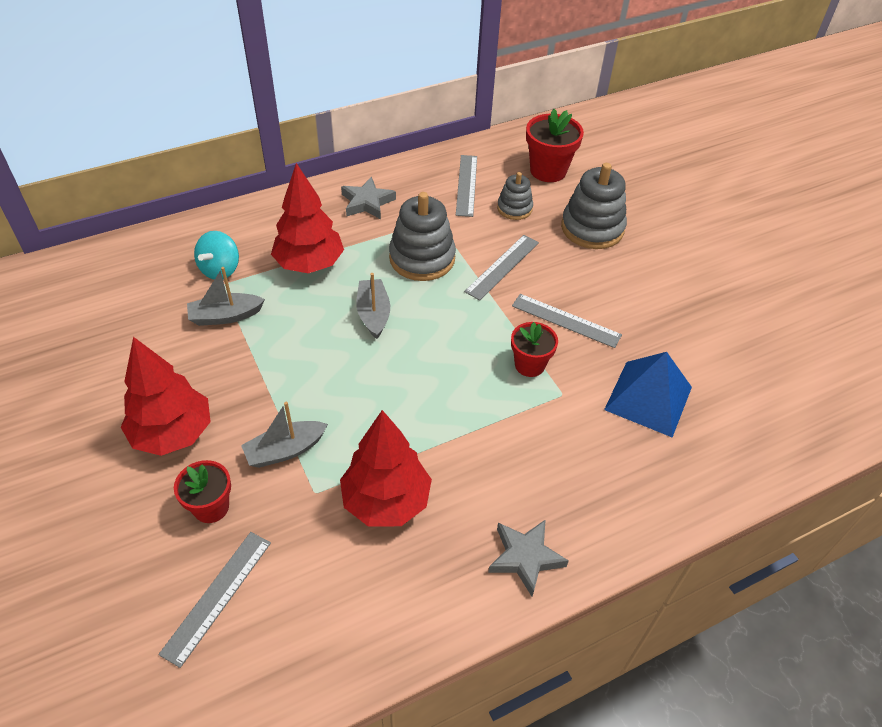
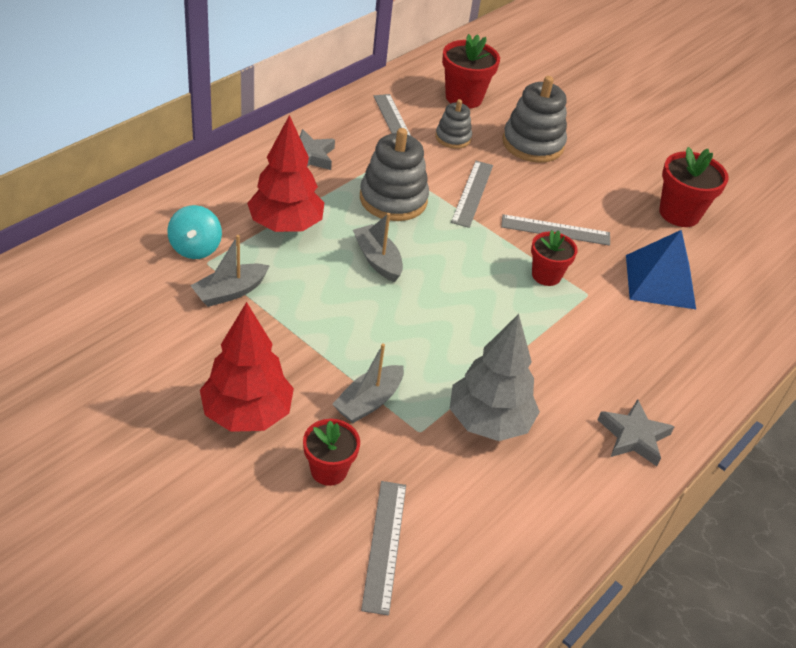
camera: 25 degrees left, 5 degrees down
red tree [340,410,432,527] -> grey tree [450,314,540,441]
none -> red flower pot [659,147,729,227]

